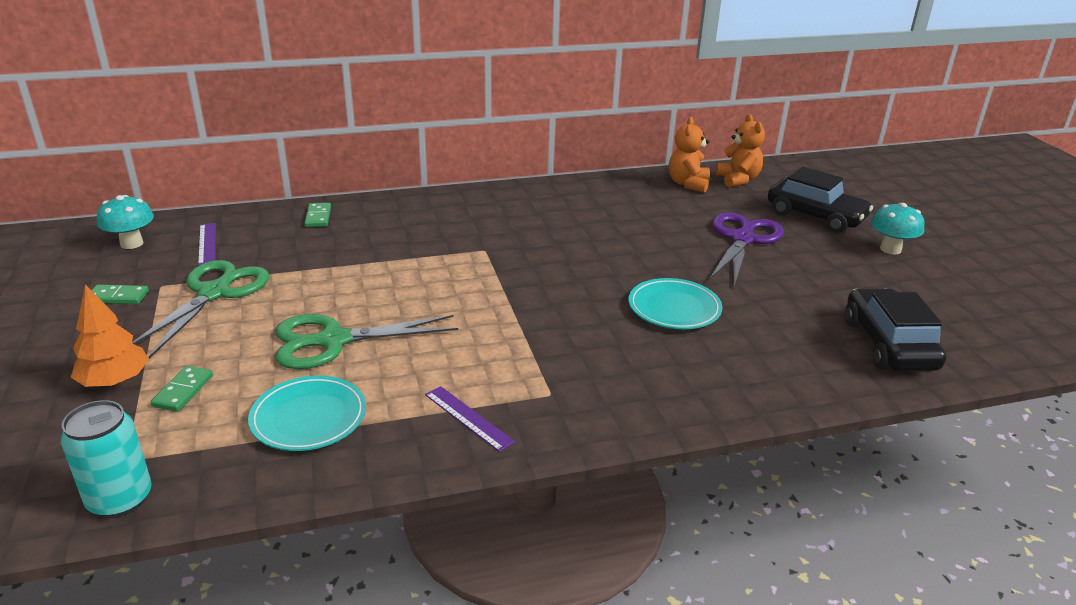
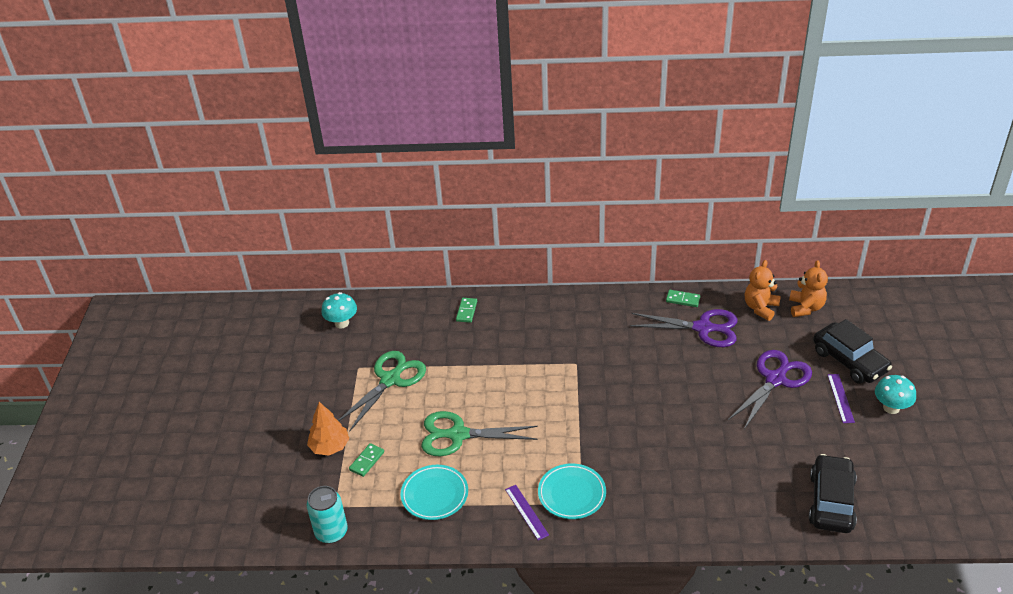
camera: 20 degrees right, 10 degrees up
green domino [91,285,149,304] -> green domino moved to [666,290,700,307]
purple ruler [198,223,216,265] -> purple ruler moved to [828,374,855,423]
turquoise plate [628,278,722,329] -> turquoise plate moved to [538,463,606,519]
none -> purple scissors [630,309,738,347]

